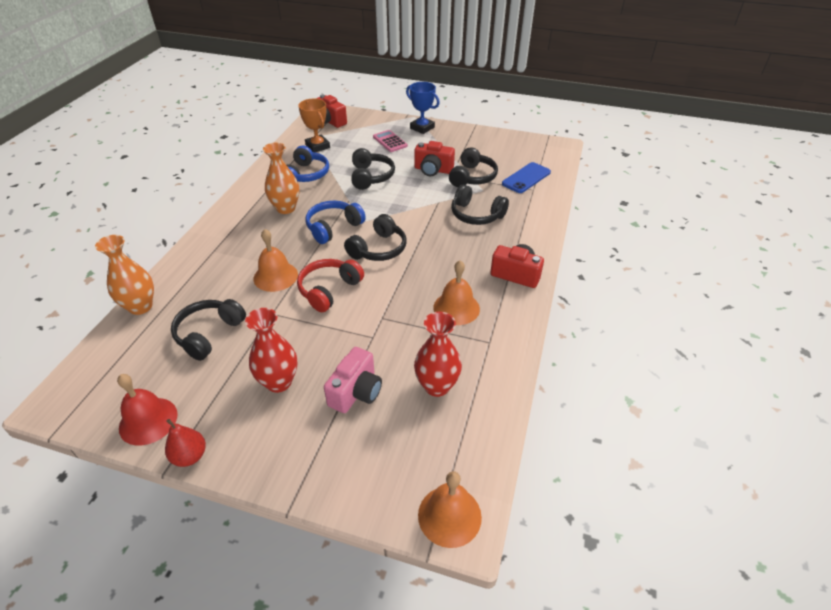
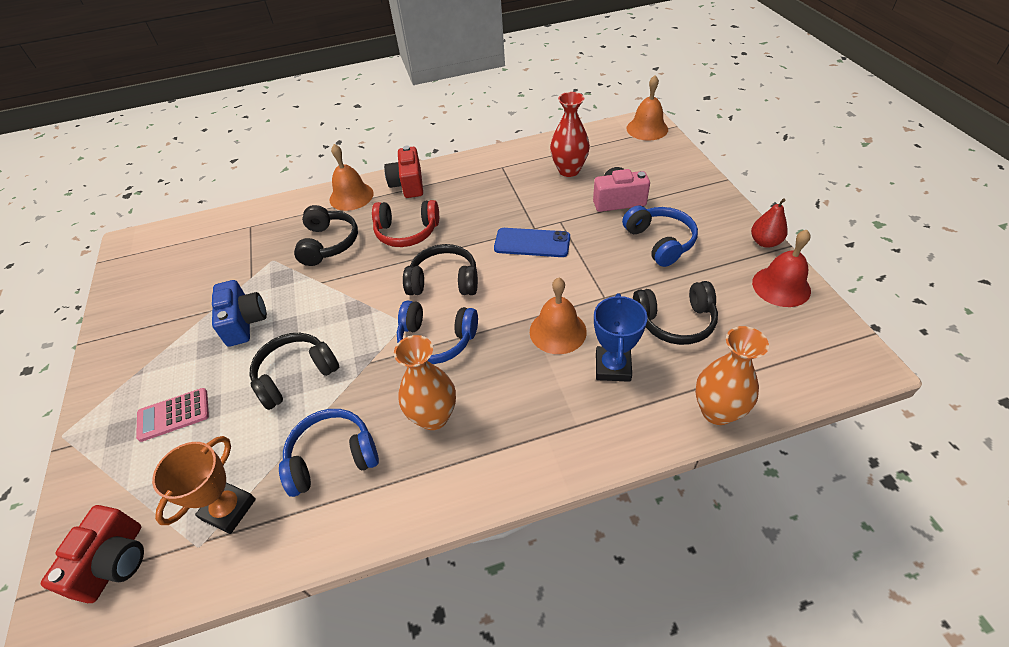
camera: 120 degrees left, 5 degrees up
red vase [245,308,297,393] -> blue headphones [622,206,698,267]
red headphones [297,259,364,312] -> red headphones moved to [372,200,439,247]
pink calculator [373,130,408,152] -> pink calculator turned 45 degrees clockwise [136,388,209,442]
blue trophy [406,82,440,134] -> blue trophy moved to [594,293,647,382]
red camera [414,141,455,176] -> blue camera [212,280,267,347]
orange bell [433,260,480,325] -> orange bell moved to [329,144,374,211]
black headphones [449,147,498,187] -> none
blue phone [502,162,551,193] -> blue phone moved to [494,228,570,257]

